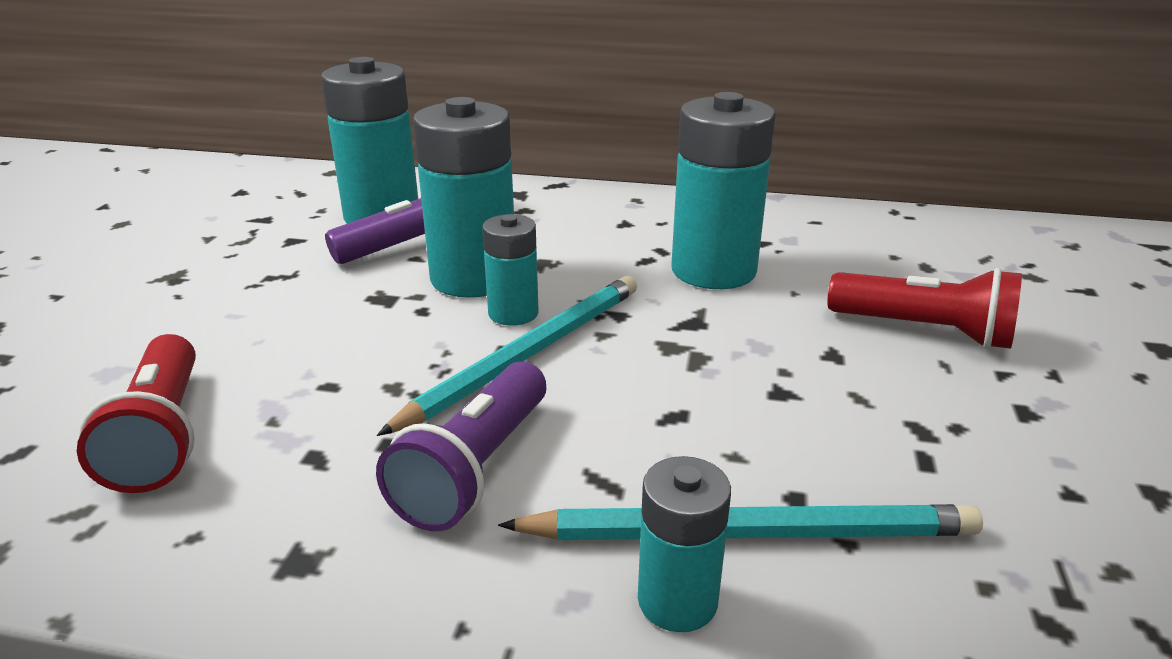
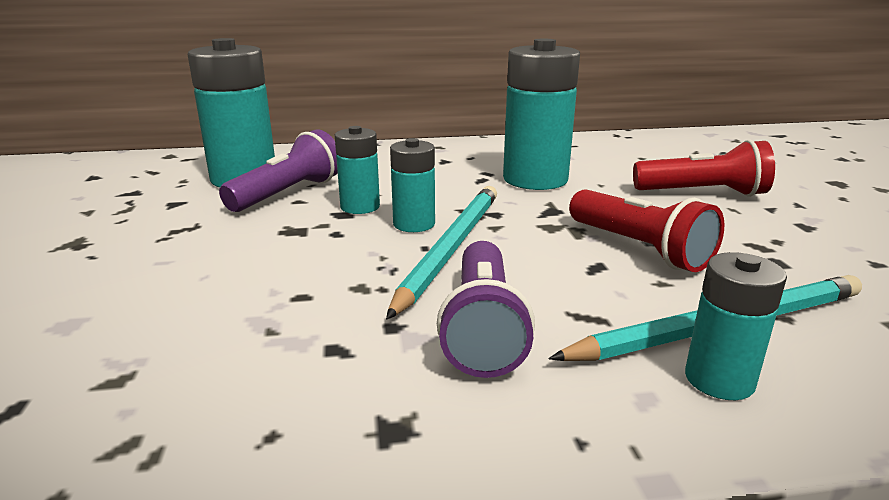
camera: 20 degrees left, 5 degrees down
red flashlight [77,334,196,493] -> red flashlight moved to [569,189,724,272]
turquoise battery [413,97,514,298] -> turquoise battery [335,126,380,214], size x0.54

